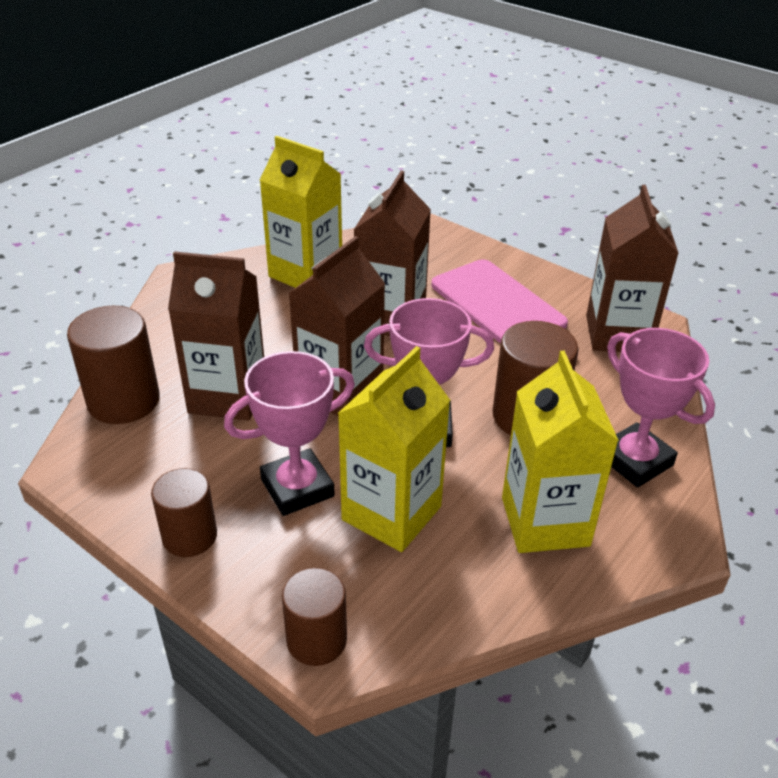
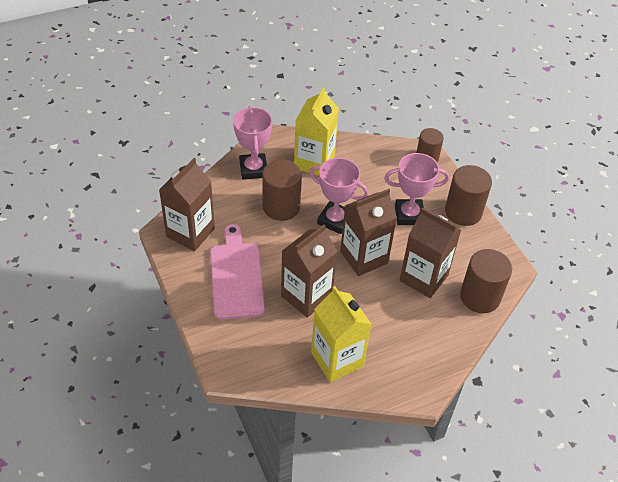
camera: 155 degrees left, 10 degrees up
brown cylinder [151,468,217,557] -> brown cylinder [445,165,492,226], size x1.53
yellow carton [338,346,450,552] -> none

